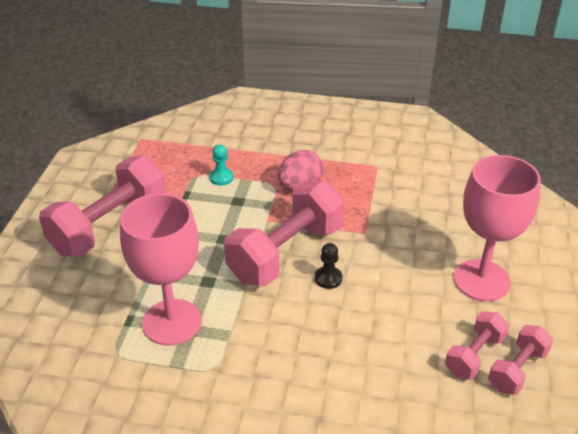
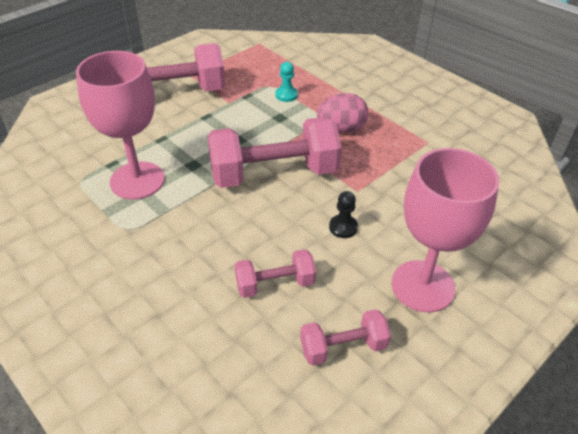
camera: 35 degrees right, 5 degrees up
black pawn [315,243,342,289] -> black pawn moved to [329,191,358,238]
pink dumbbell [488,325,553,395] -> pink dumbbell moved to [235,249,316,298]

